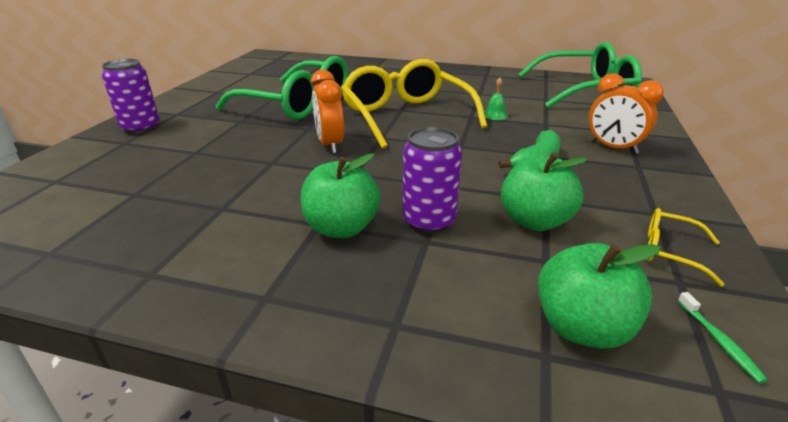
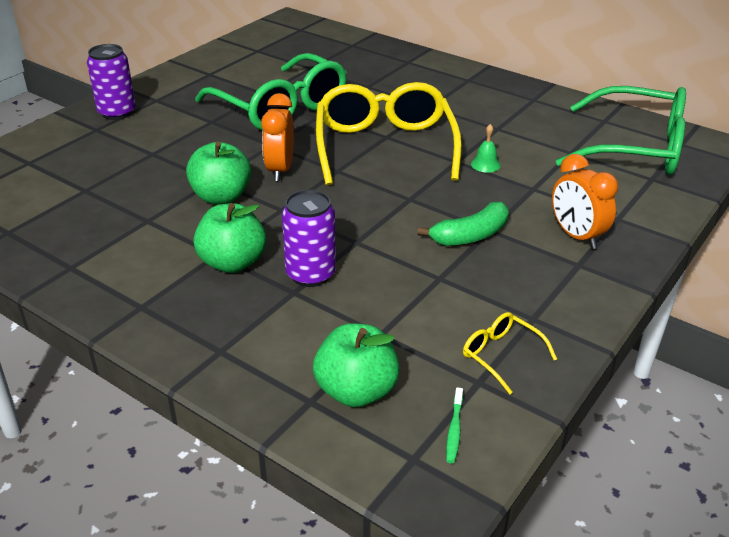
camera: 20 degrees right, 5 degrees up
green apple [501,152,588,231] -> green apple moved to [186,142,251,204]

